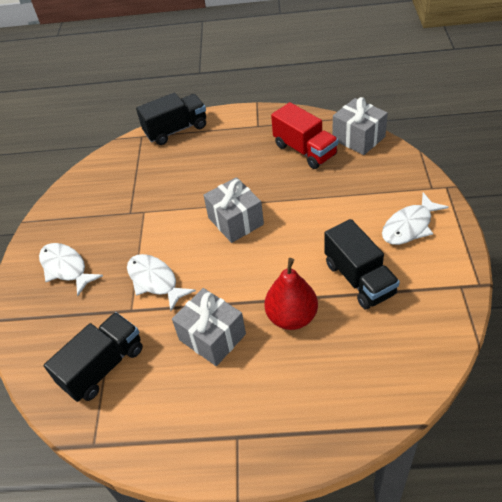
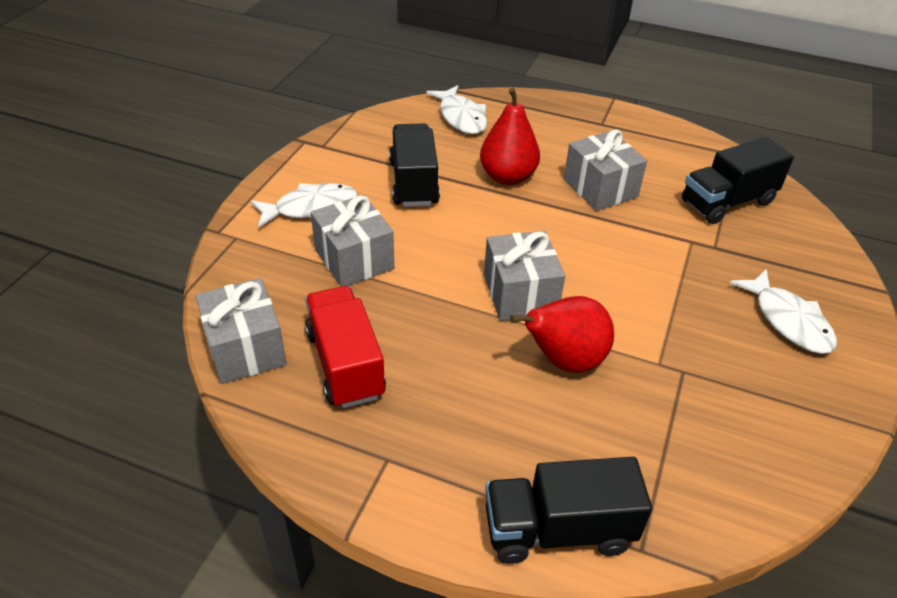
camera: 165 degrees left, 5 degrees down
white fish [127,254,196,311] -> white fish moved to [426,85,487,134]
none -> grey gift [310,195,394,287]
none -> red pear [510,296,614,373]

